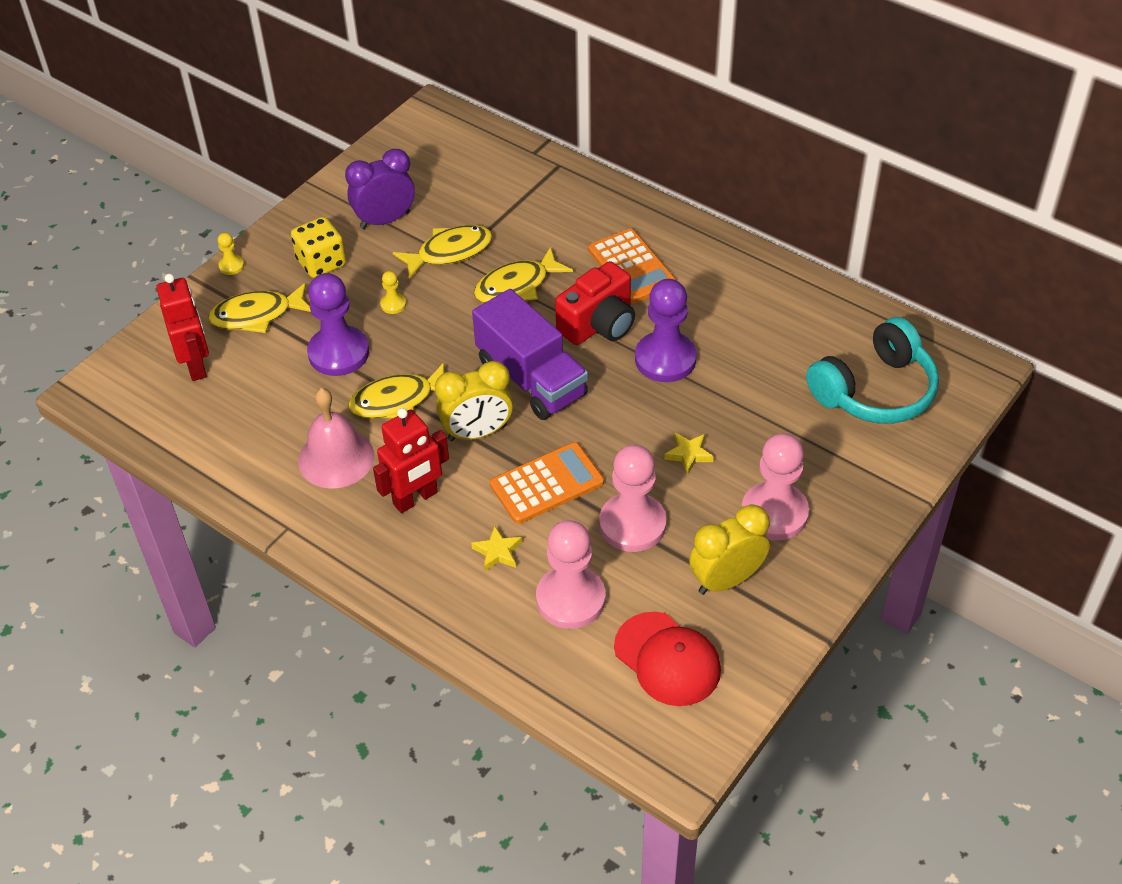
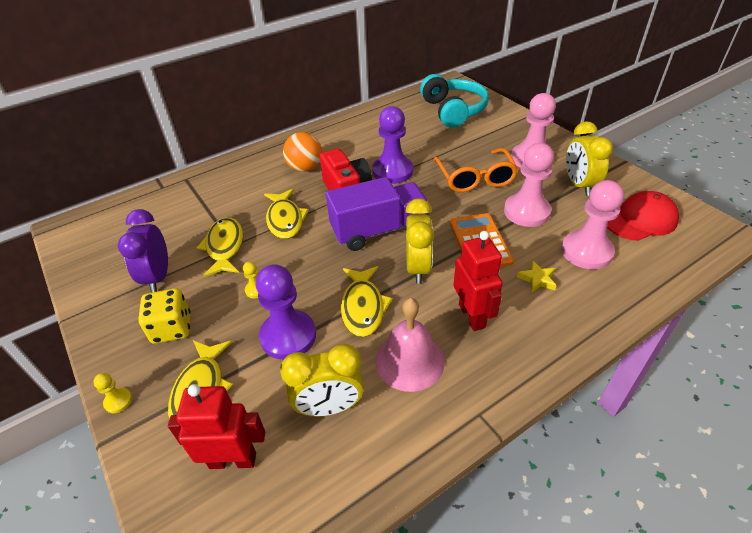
camera: 70 degrees left, 5 degrees down
orange calculator [588,228,676,303] -> orange ball [283,132,322,172]
yellow star [664,432,714,474] -> orange glasses [433,148,519,192]
none -> yellow clock [280,344,364,417]

